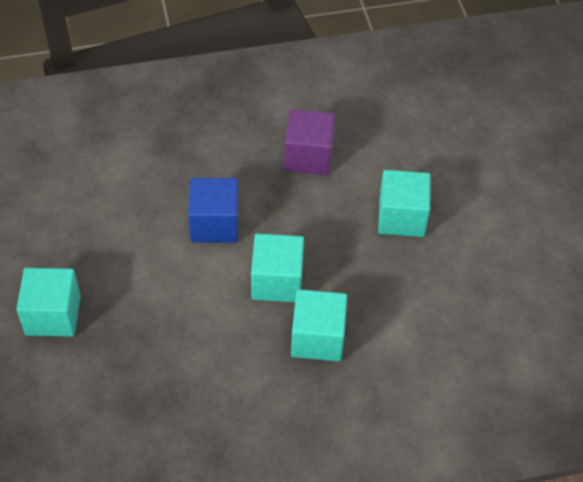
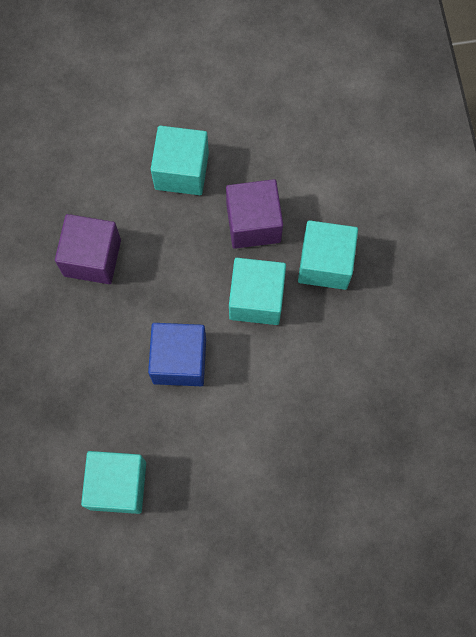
camera: 85 degrees left, 20 degrees up
turquoise cube [16,268,81,337] -> turquoise cube moved to [81,451,146,514]
none -> purple cube [226,179,283,249]

